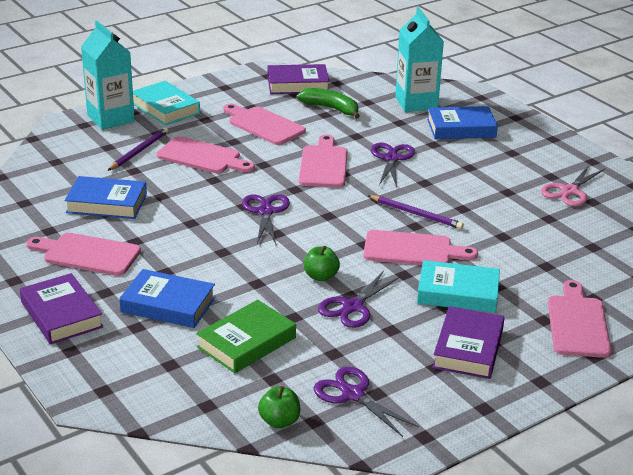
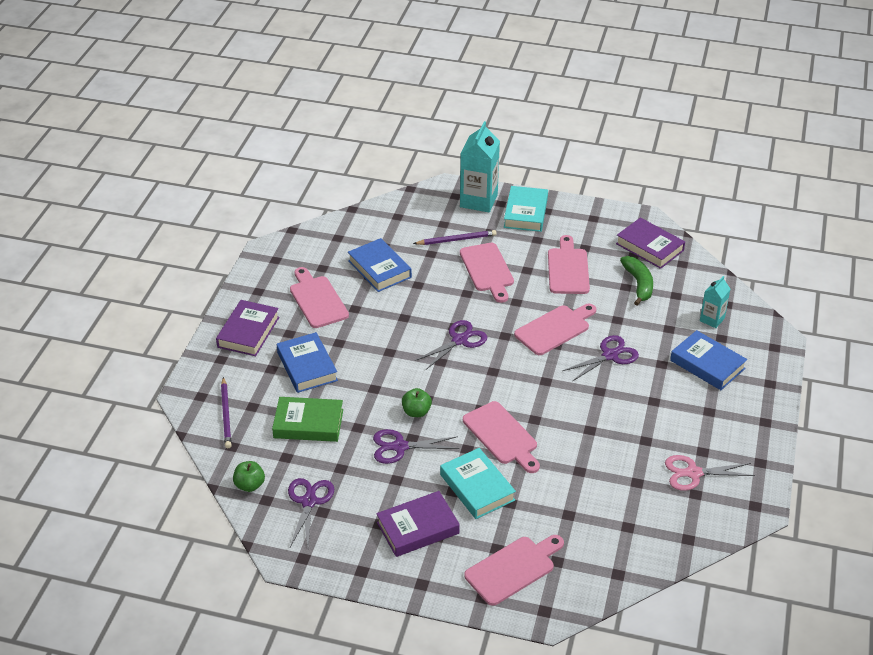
camera: 50 degrees right, 10 degrees up
purple pencil [368,195,464,229] -> purple pencil moved to [221,377,232,448]
turquoise carton [395,7,444,112] -> turquoise carton [700,276,730,328], size x0.54

